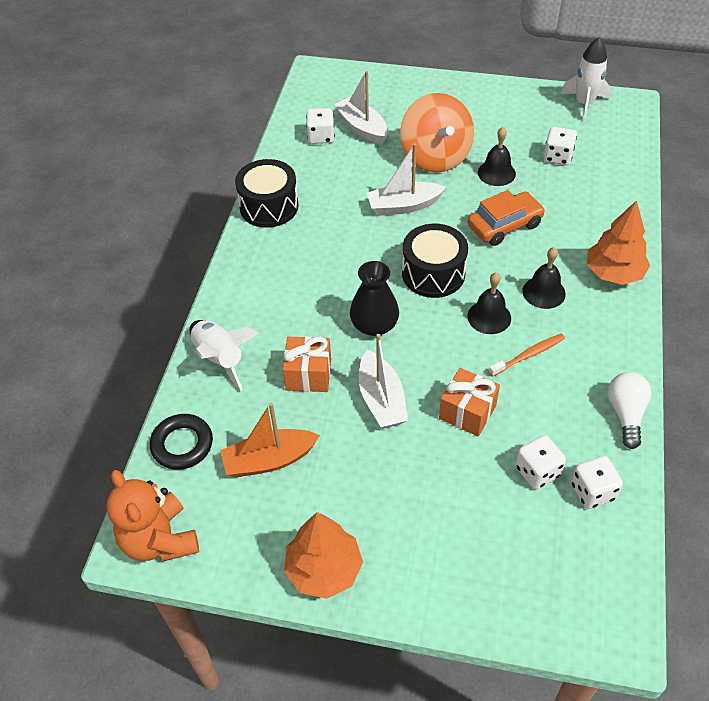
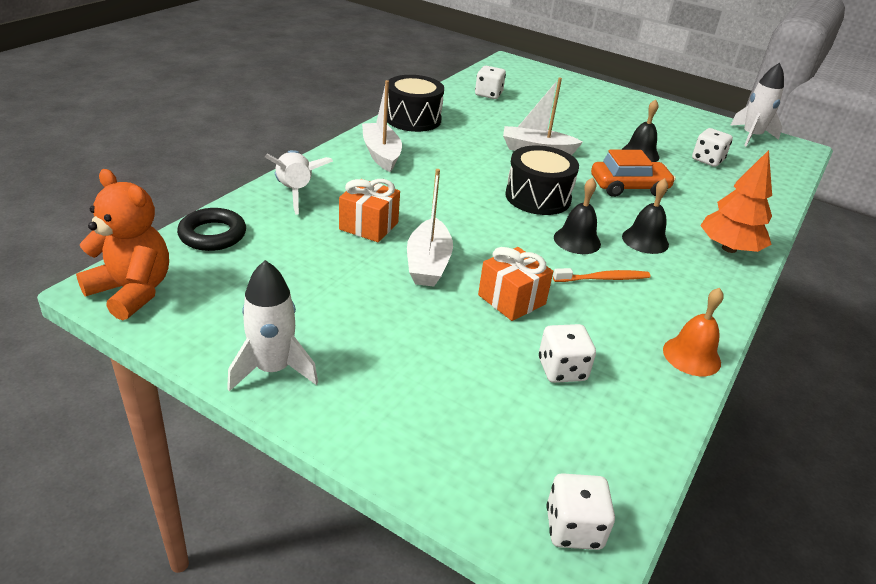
camera: 15 degrees right, 15 degrees down
orange teddy bear [106,470,199,561] -> orange teddy bear turned 135 degrees clockwise [76,169,169,320]
orange boat [220,403,320,477] -> none
orange tree [284,512,363,599] -> white rocket [227,260,318,391]
white boat [334,71,388,144] -> white boat moved to [362,80,402,172]
black vase [350,261,399,336] -> none
orange spinning top [400,93,474,173] -> none
white dice [571,456,623,509] -> white dice moved to [546,473,615,550]
white light bulb [608,372,652,449] -> orange bell [663,288,724,376]

